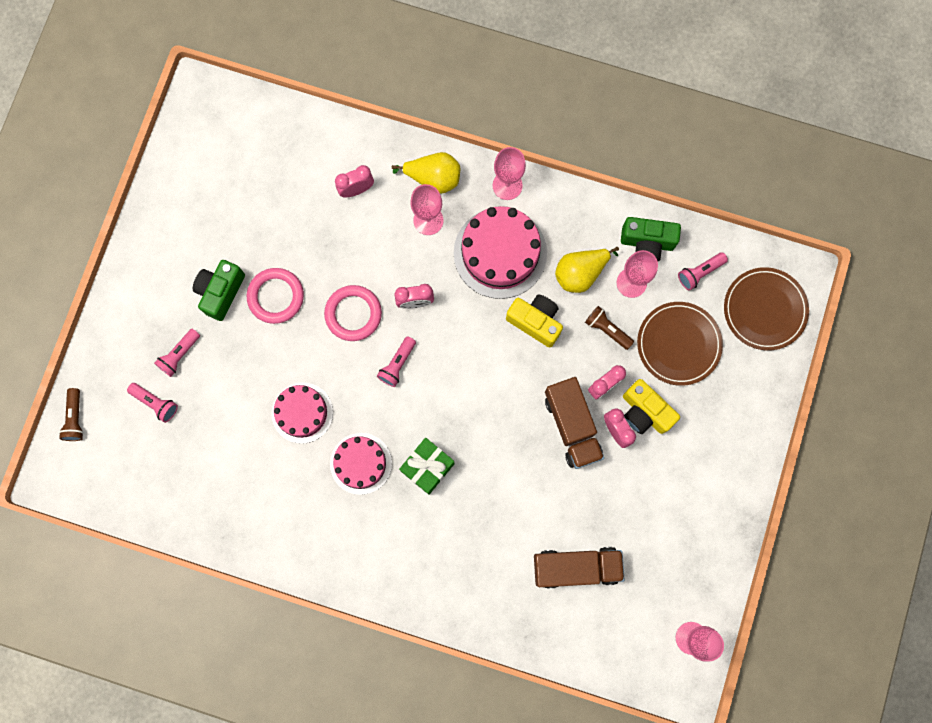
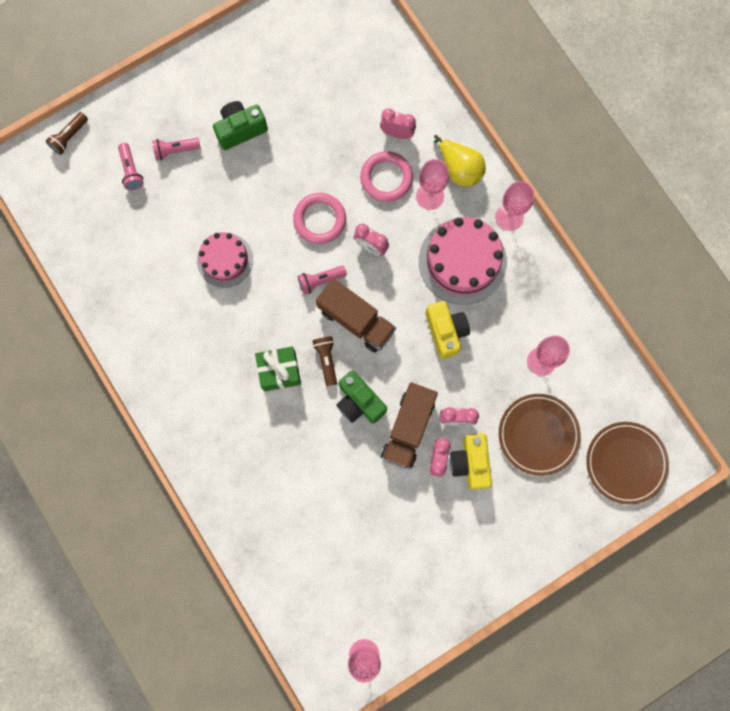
camera: 40 degrees right, 0 degrees up
pink ring [247,268,304,324] -> pink ring moved to [360,151,413,202]
pink cake [330,433,392,495] -> none
brown truck [534,547,625,589] -> brown truck moved to [316,278,396,353]
yellow pear [555,247,619,293] -> none
brown flashlight [585,306,634,350] -> brown flashlight moved to [312,336,337,386]
green camera [621,217,681,261] -> green camera moved to [337,370,387,424]
pink flashlight [678,252,728,290] -> none

